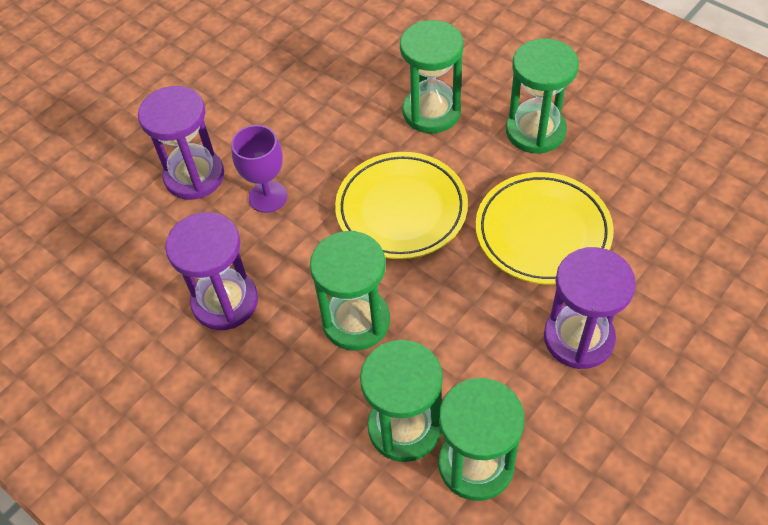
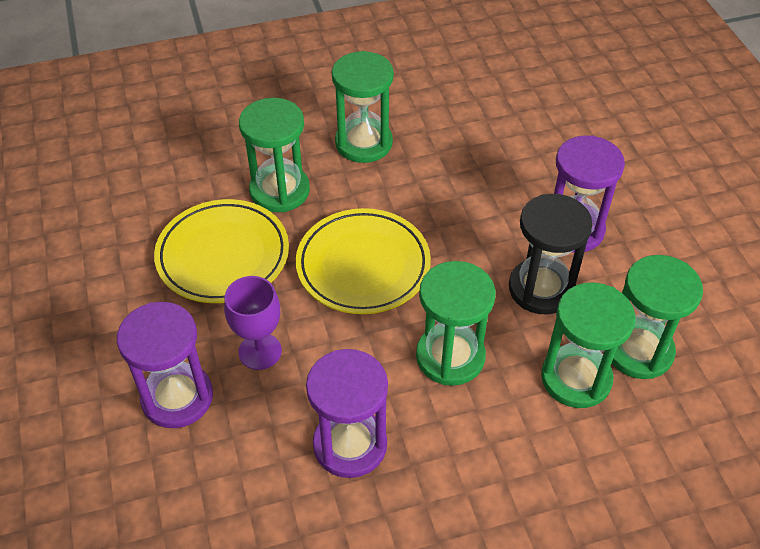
camera: 60 degrees left, 5 degrees down
yellow plate [475,172,614,284] -> yellow plate moved to [154,199,289,303]
none -> black hourglass [509,194,593,314]

